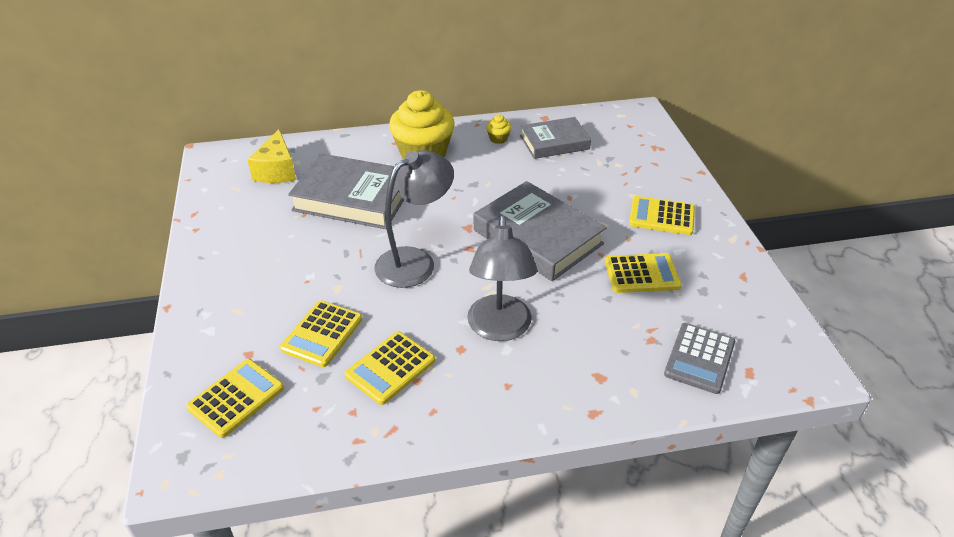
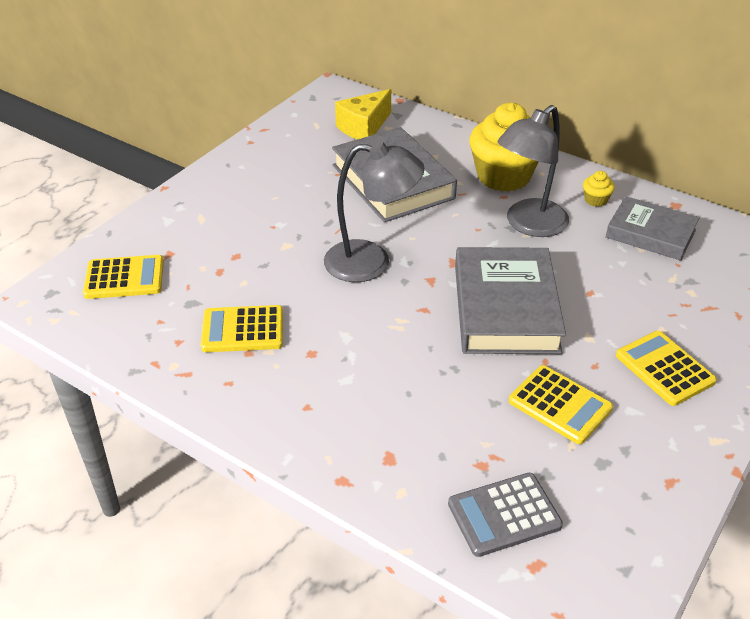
camera: 45 degrees right, 0 degrees up
yellow calculator [280,300,363,367] -> none
grey lamp [467,215,537,341] -> grey lamp moved to [498,105,569,237]

